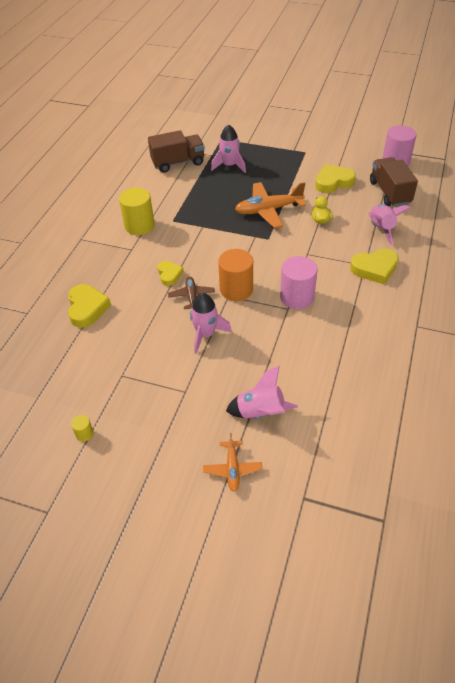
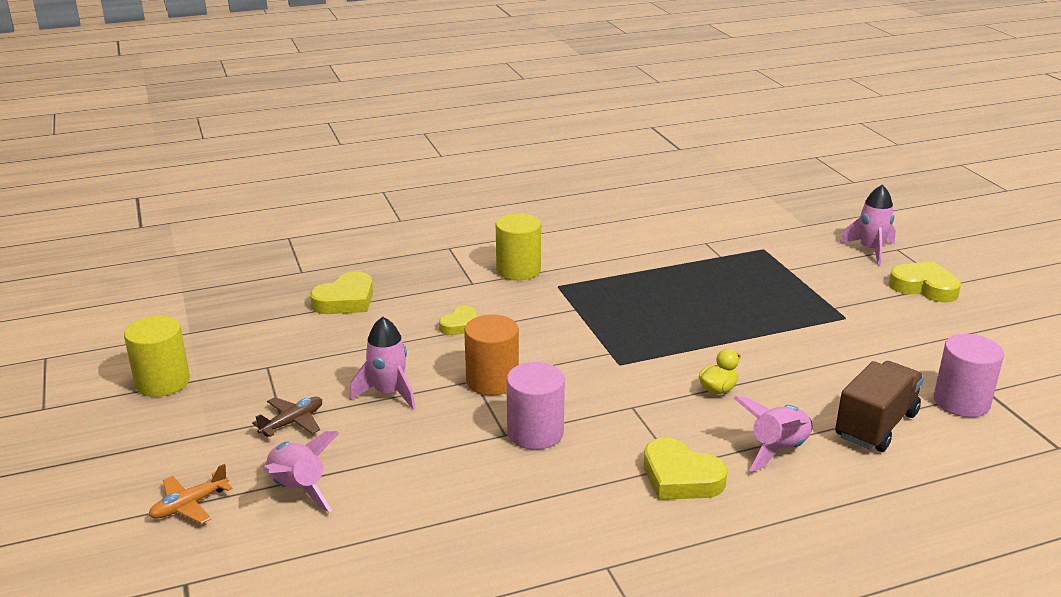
camera: 50 degrees right, 20 degrees down
yellow cylinder [71,415,94,441] -> yellow cylinder [124,316,190,397], size x2.25
brown truck [148,130,205,173] -> none
brown plane [168,277,215,309] -> brown plane moved to [252,397,322,437]
pink rocket [211,124,246,173] -> pink rocket moved to [840,185,896,265]
orange plane [235,182,306,228] -> none
yellow heart [315,164,356,193] -> yellow heart moved to [889,261,961,303]

